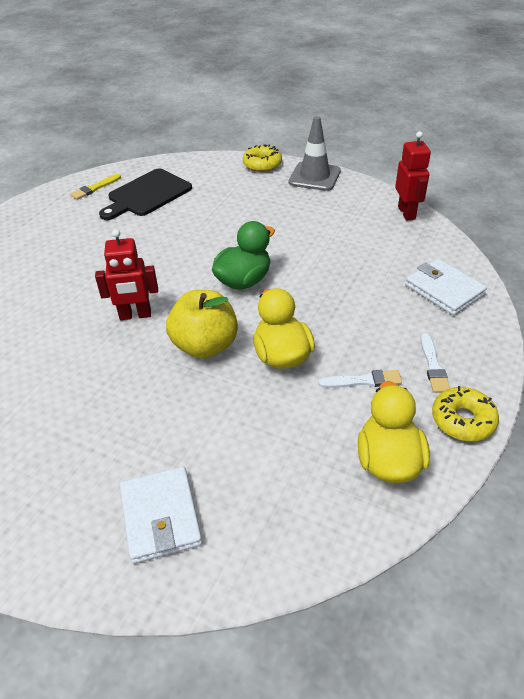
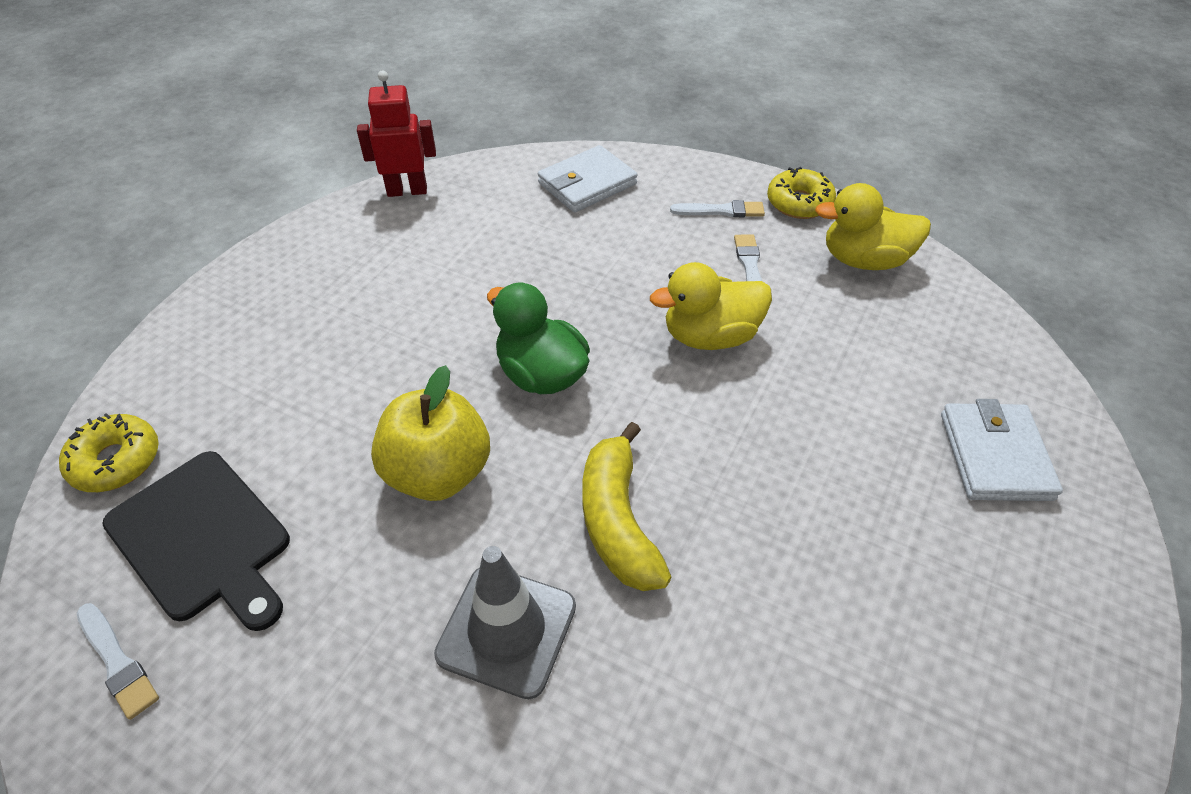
camera: 90 degrees left, 5 degrees up
yellow brush [70,174,121,200] -> white brush [77,603,159,720]
red robot [95,229,158,320] -> yellow banana [582,422,671,591]
white wallet [120,466,202,564] -> white wallet turned 75 degrees counterclockwise [941,399,1063,501]
yellow apple [166,290,238,359] -> yellow apple moved to [371,365,490,501]
yellow donut [243,144,282,172] -> yellow donut moved to [59,413,159,492]
grey traffic cone [289,116,341,191] -> grey traffic cone moved to [434,546,576,699]

